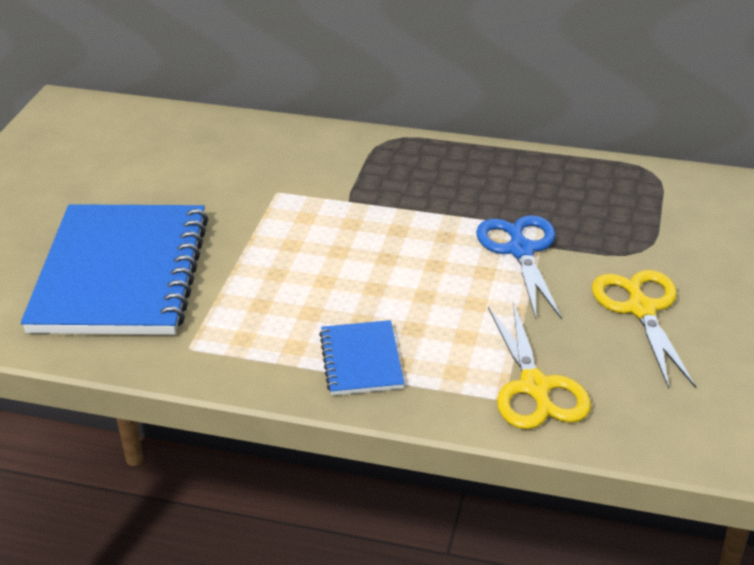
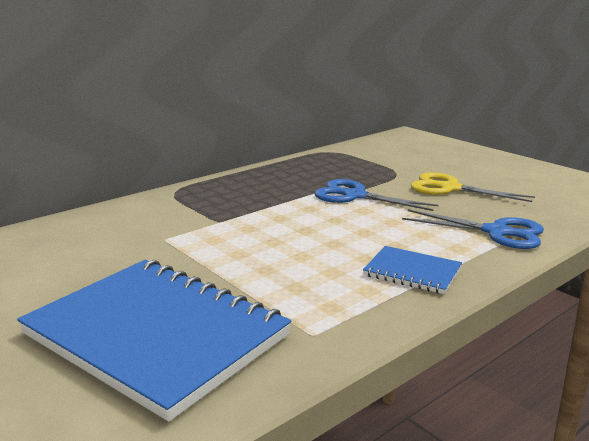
camera: 55 degrees left, 15 degrees down
yellow scissors [488,301,591,429] -> blue scissors [402,210,544,249]

